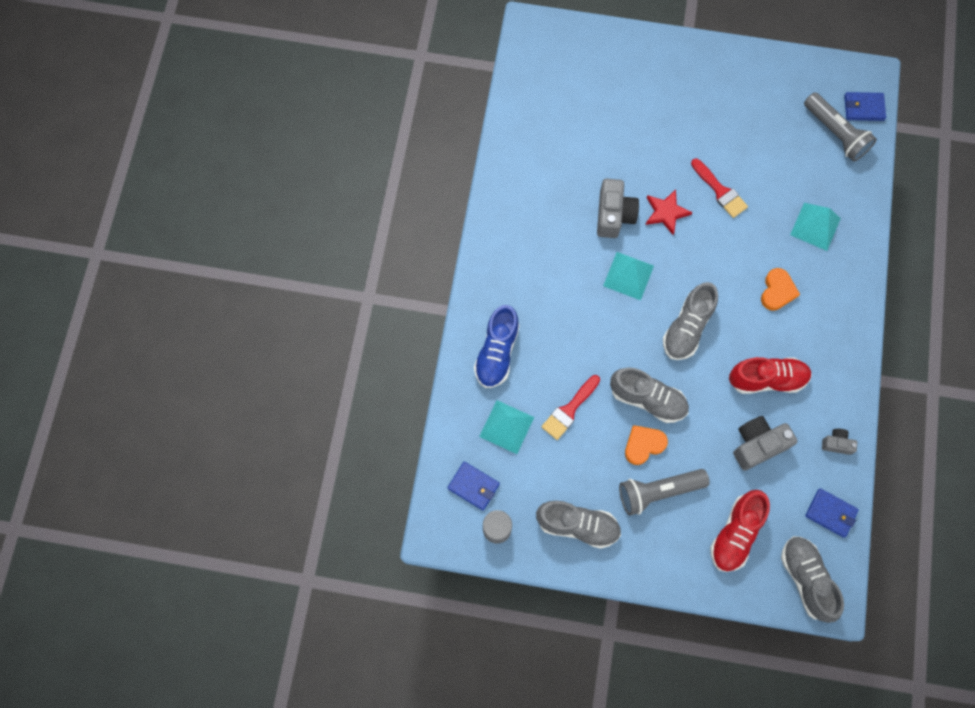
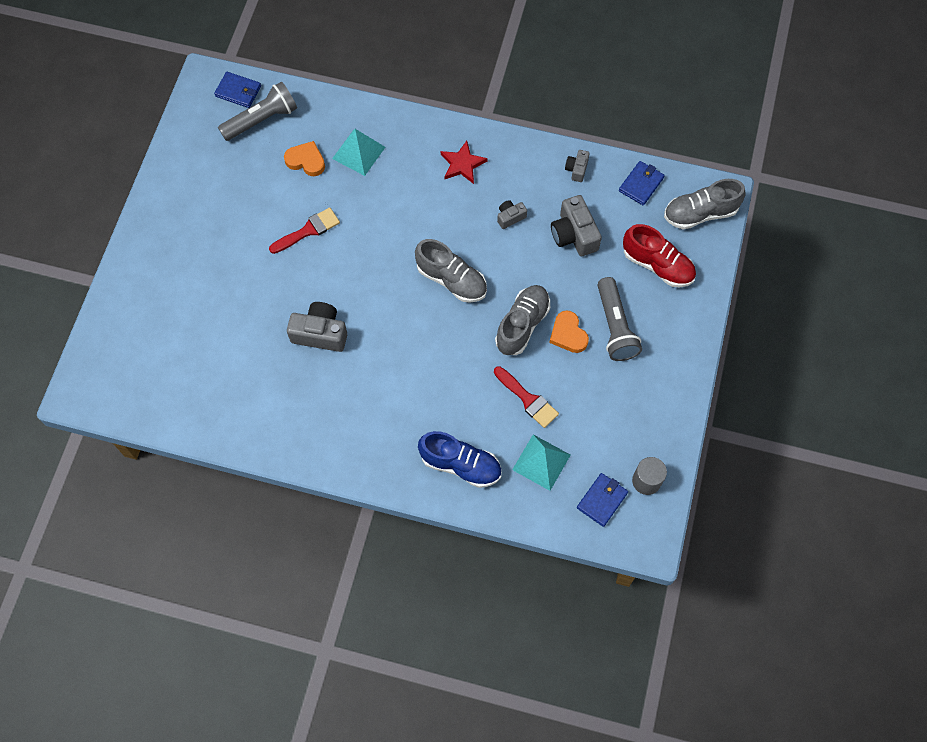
camera: 85 degrees left, 5 degrees down
grey shoe [536,501,621,549] -> none
turquoise pyramid [603,252,654,300] -> none
red star [645,189,692,235] -> red star moved to [441,141,488,184]
red shoe [729,357,812,394] -> grey camera [497,200,527,229]
orange heart [761,268,800,311] -> orange heart moved to [284,141,325,176]
blue wallet [844,92,886,121] -> blue wallet turned 75 degrees counterclockwise [214,72,261,108]

